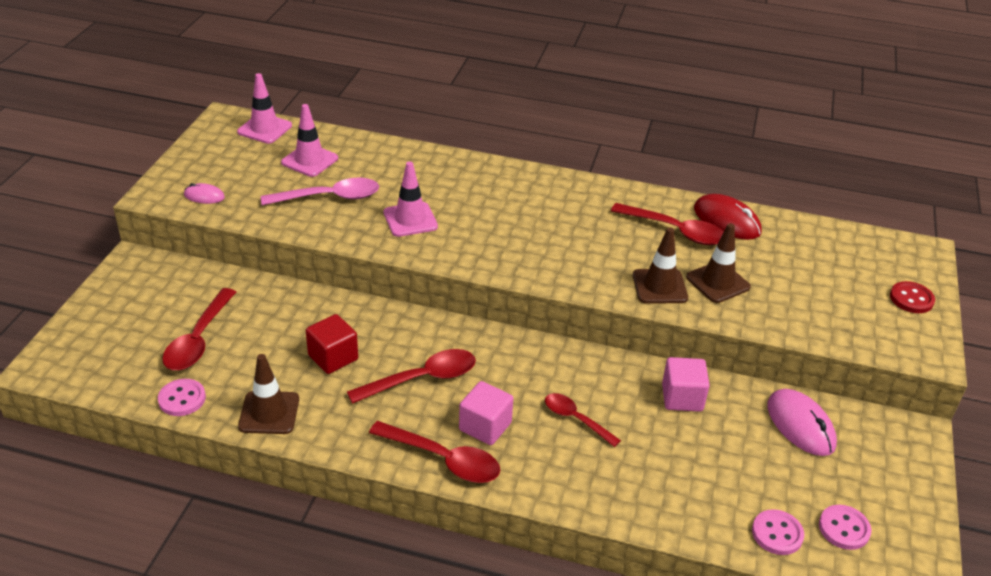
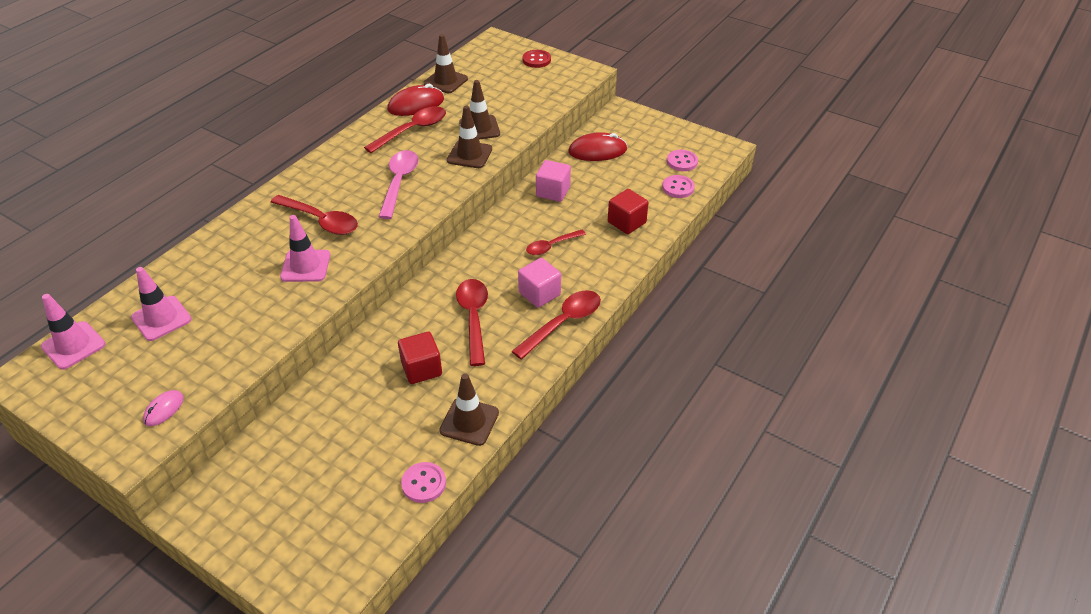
camera: 70 degrees left, 5 degrees up
red spoon [162,288,236,370] -> red spoon moved to [271,195,358,235]
pink spoon [261,178,379,206] -> pink spoon moved to [379,150,419,219]
pink mouse [767,389,837,456] -> red mouse [568,132,627,161]
none -> brown traffic cone [424,34,468,93]
none -> red cube [608,189,649,234]

